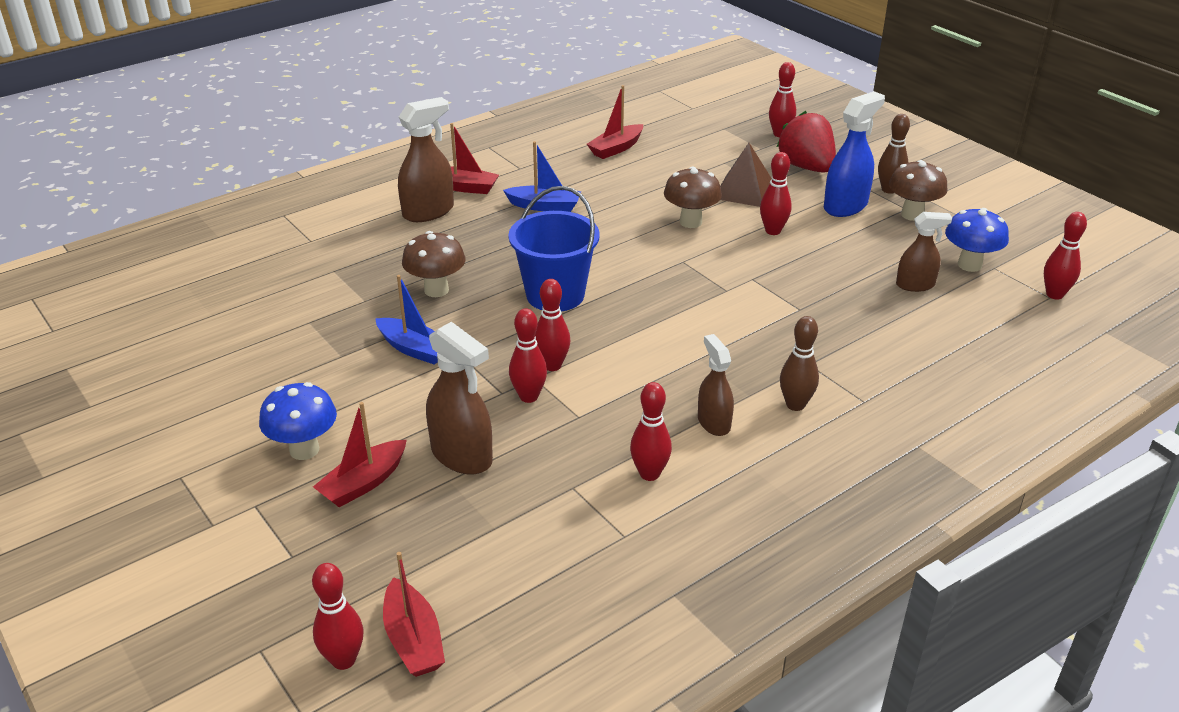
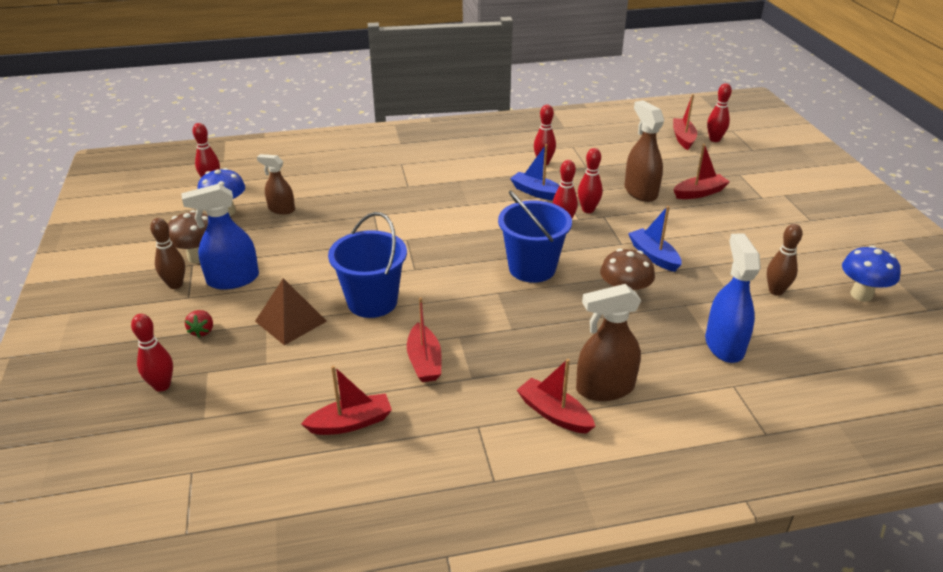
camera: 155 degrees left, 0 degrees up
blue mushroom [259,382,337,460] -> blue mushroom moved to [842,246,901,302]
blue boat [503,141,581,212] -> blue boat moved to [510,144,559,201]
brown mushroom [664,167,722,228] -> blue bucket [328,212,407,318]
brown spray bottle [698,334,734,436] -> none
red bowling pin [760,152,792,235] -> none
red strawberry [777,111,836,173] -> red strawberry [185,310,213,337], size x0.45
brown bowling pin [780,316,819,411] -> brown bowling pin moved to [767,224,802,296]
none -> red boat [407,298,442,382]
none -> blue spray bottle [705,234,761,363]

